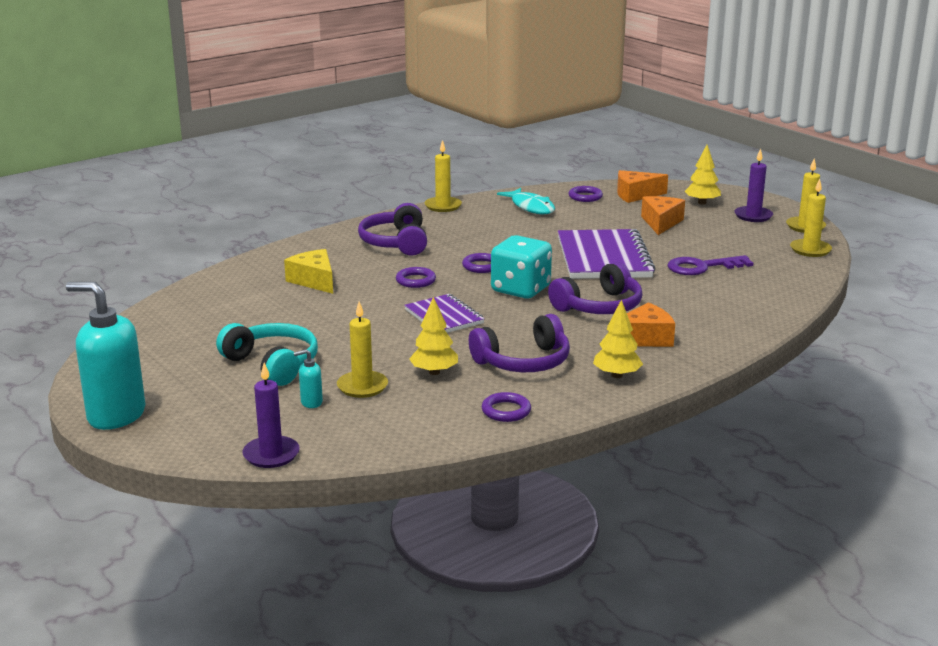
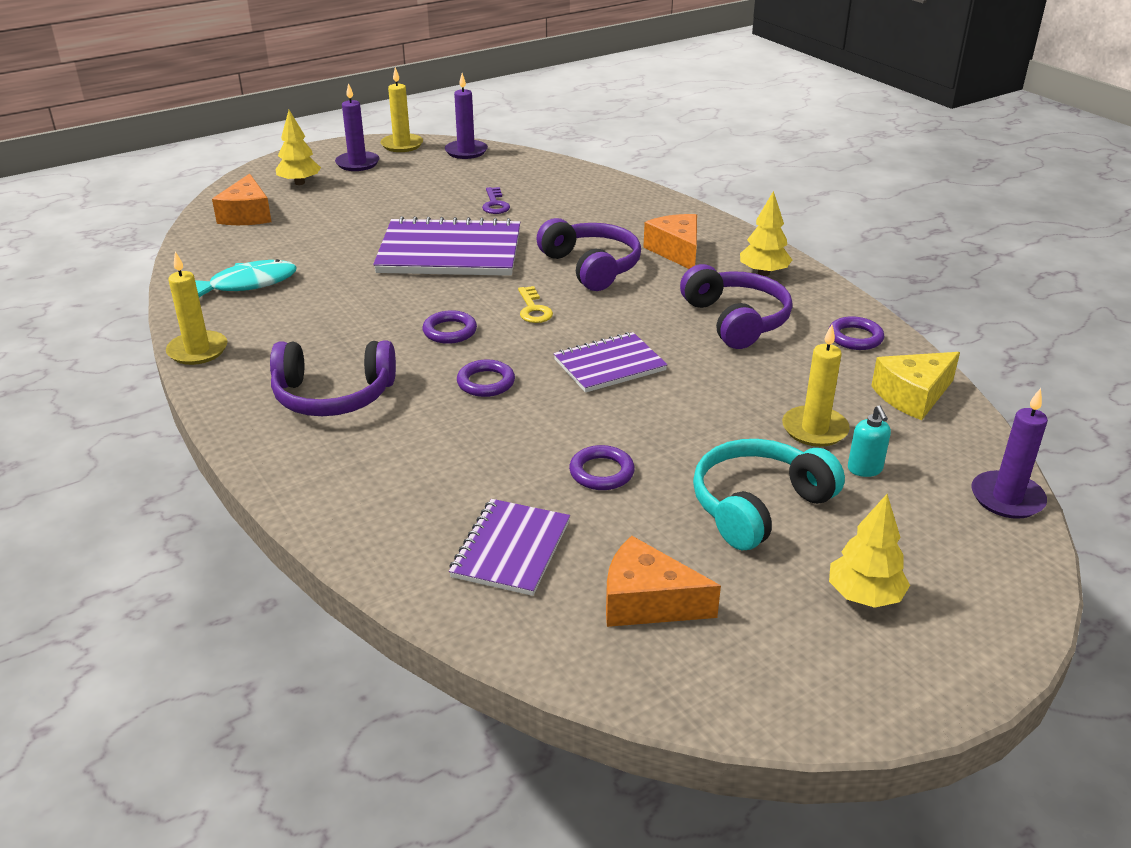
camera: 85 degrees left, 10 degrees up
turquoise soap dispenser [66,282,145,430] -> none
yellow cheese [284,249,333,294] -> yellow cheese moved to [871,352,960,420]
yellow tree [409,297,458,375] -> yellow tree moved to [829,494,910,608]
turquoise dice [491,235,552,299] -> yellow key [518,286,553,323]
purple ring [568,186,603,202] -> purple ring moved to [569,445,635,490]
orange cheese [641,196,685,235] -> orange cheese moved to [606,536,721,627]
purple key [667,255,754,275] -> purple key [482,187,510,214], size x0.62
yellow candle [790,179,832,257] -> purple candle [445,73,488,159]
none -> purple notebook [449,499,570,596]

